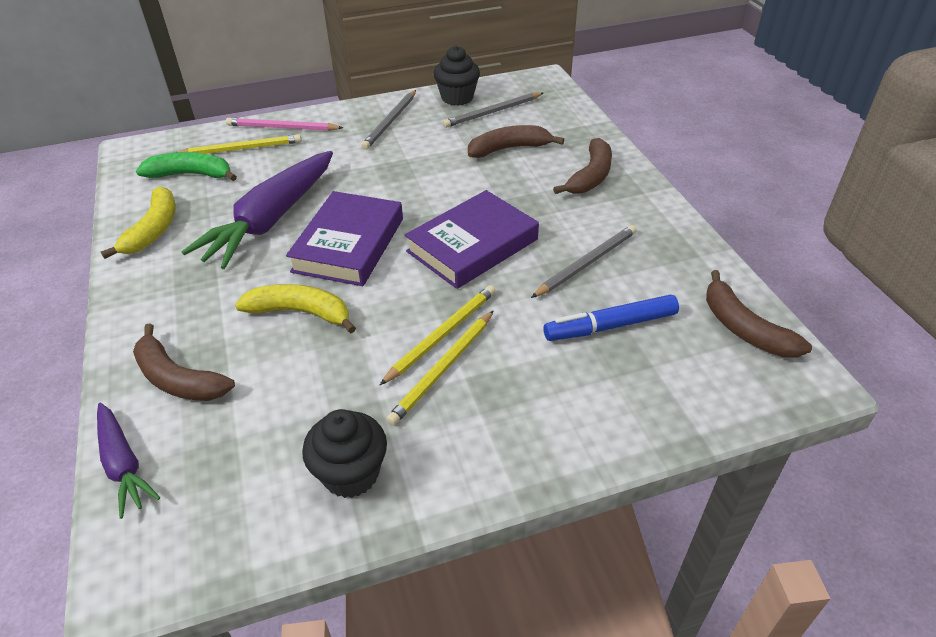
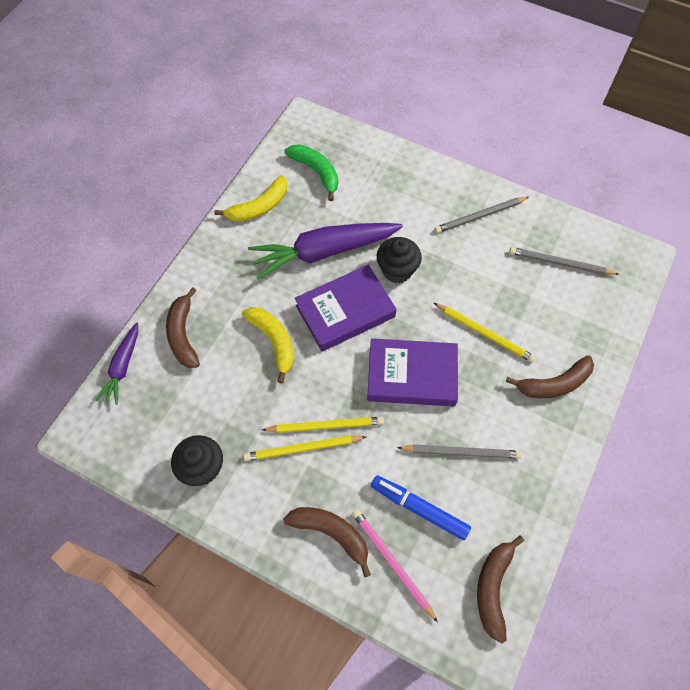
camera: 45 degrees right, 20 degrees up
yellow pencil [177,134,302,154] -> yellow pencil moved to [434,303,536,363]
pink pencil [226,118,344,131] -> pink pencil moved to [352,509,438,622]
black cupcake [433,46,480,106] -> black cupcake moved to [377,237,422,283]
brown banana [468,125,564,158] -> brown banana moved to [283,507,371,577]

